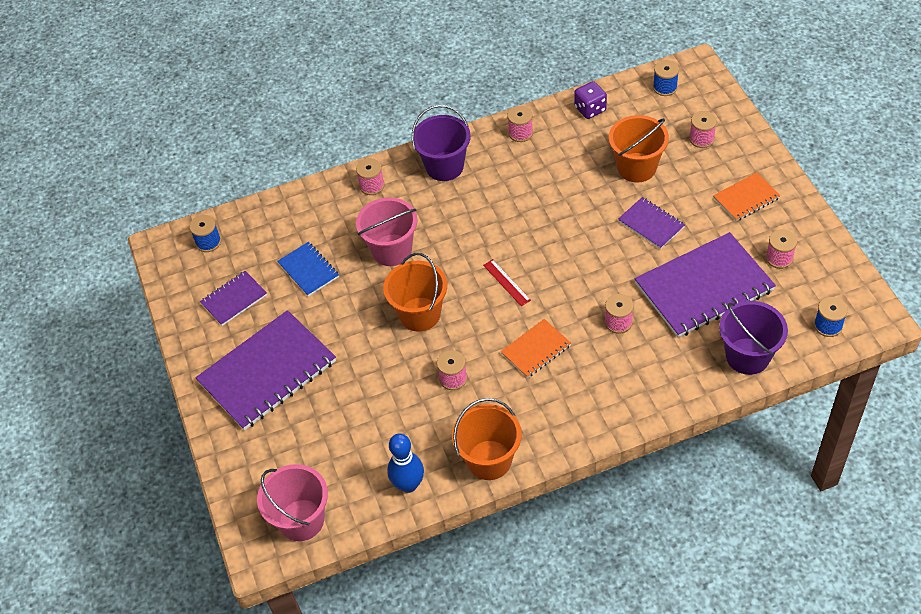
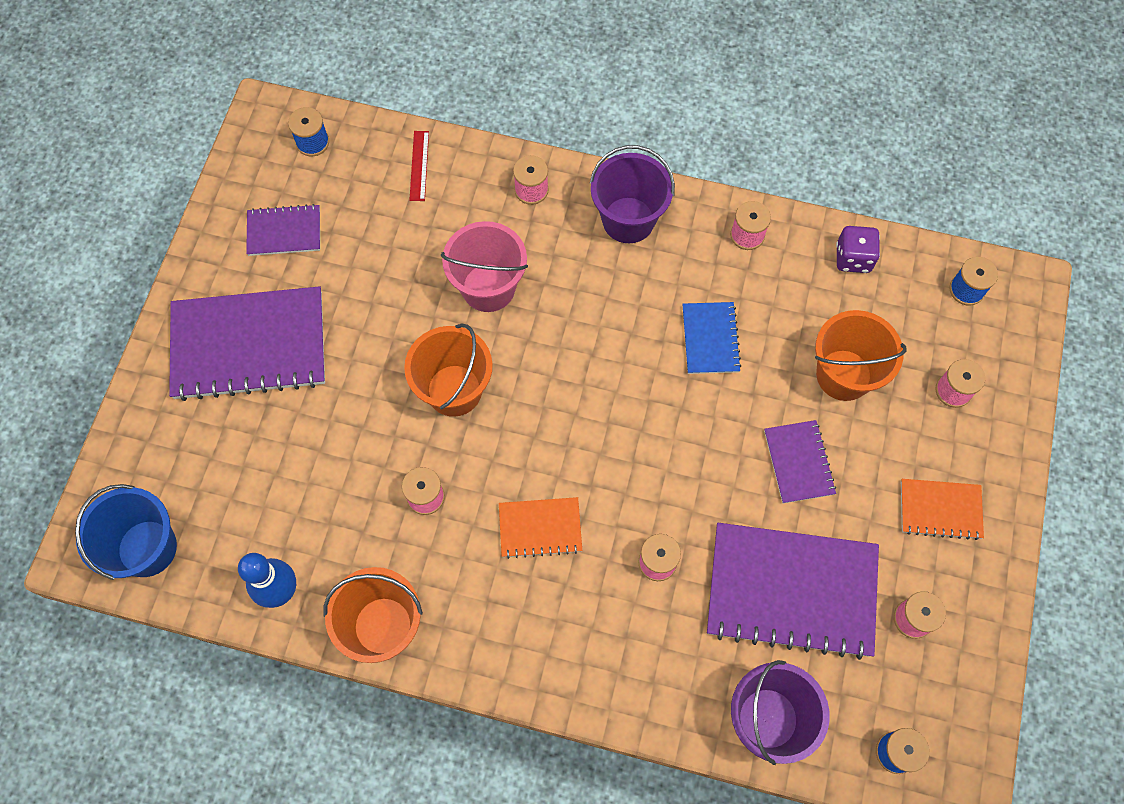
camera: 30 degrees right, 15 degrees up
pink bucket [257,464,328,541] -> blue bucket [75,484,177,580]
blue notebook [277,242,339,296] -> blue notebook moved to [682,302,741,374]
red ruler [483,259,531,306] -> red ruler moved to [409,131,429,201]

